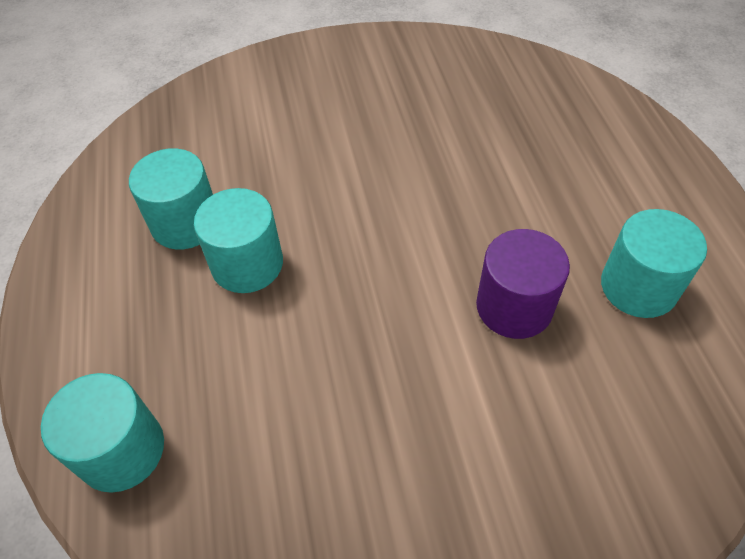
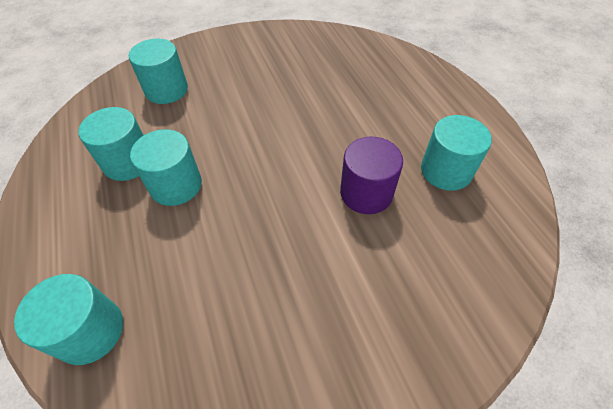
camera: 10 degrees left, 0 degrees up
none -> turquoise cylinder [129,39,188,104]

